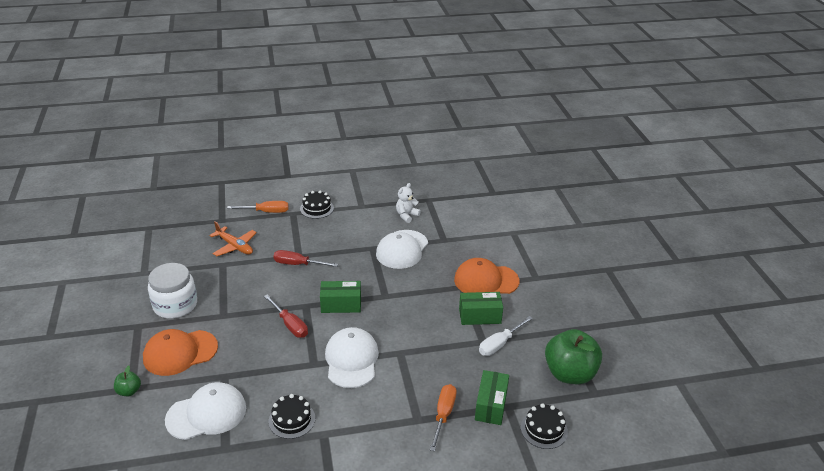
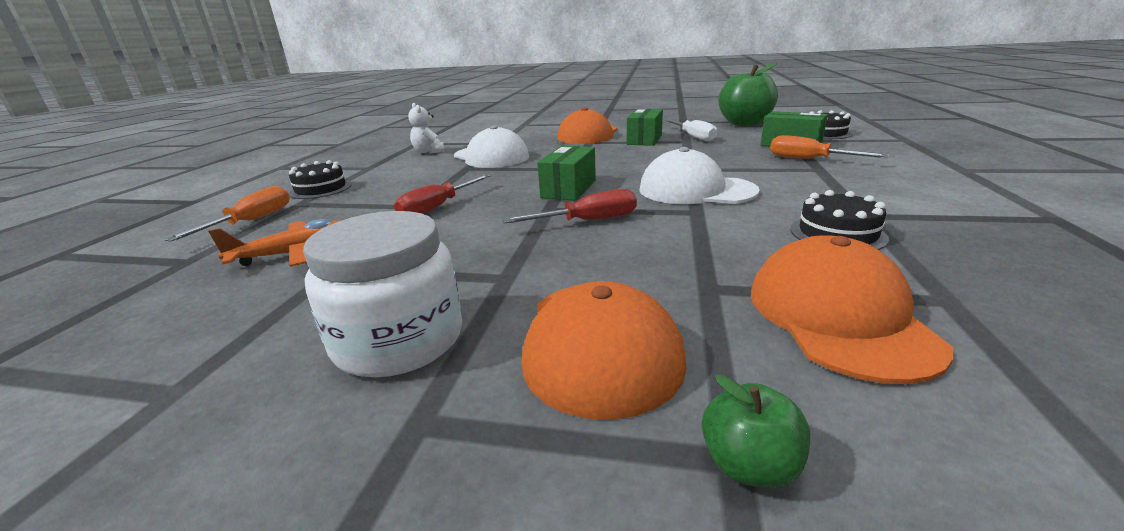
camera: 65 degrees left, 10 degrees down
white cap [165,382,246,440] -> orange cap [751,235,954,384]

